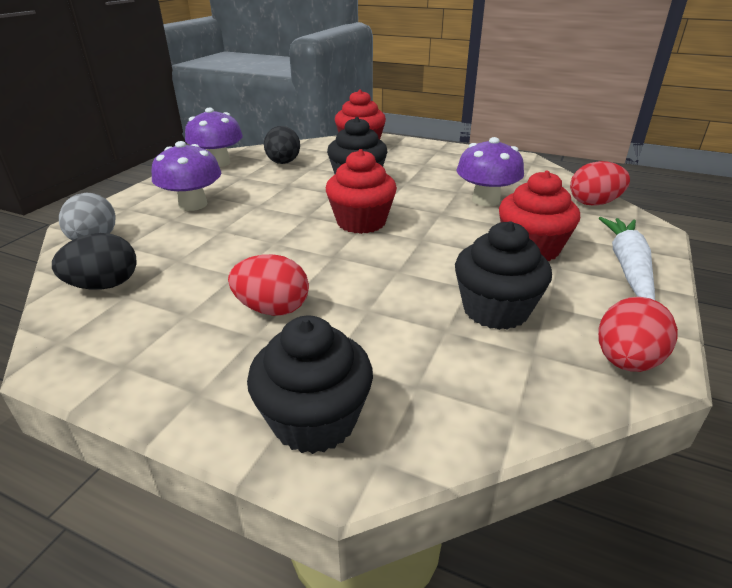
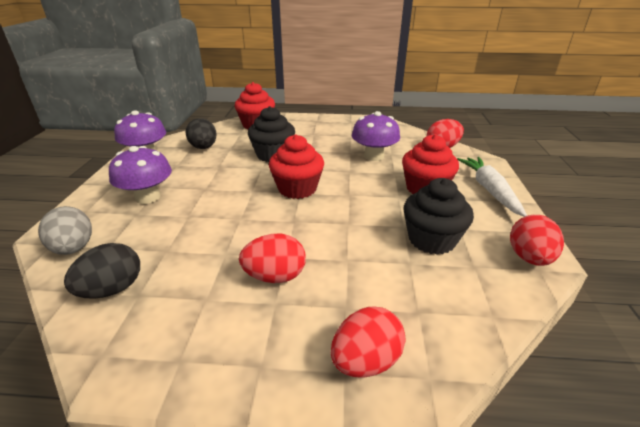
camera: 20 degrees left, 0 degrees up
black cupcake [247,316,373,454] -> red egg [331,307,405,378]

